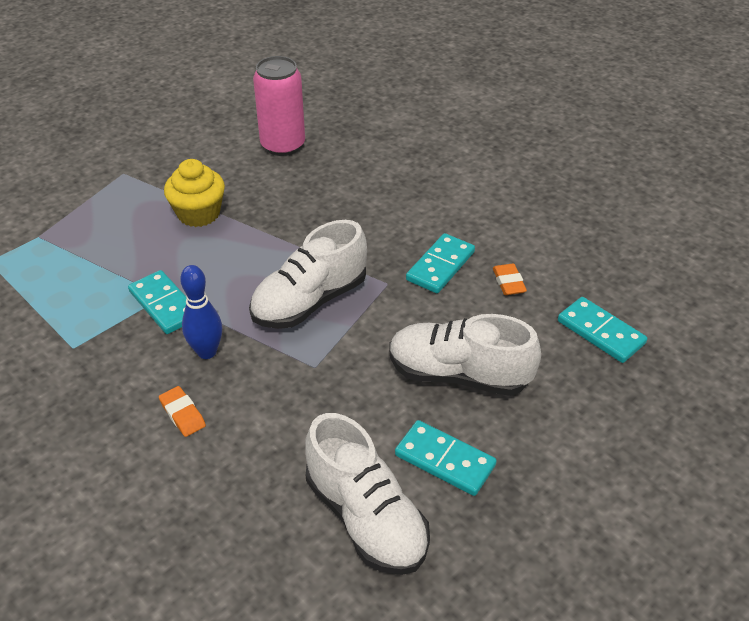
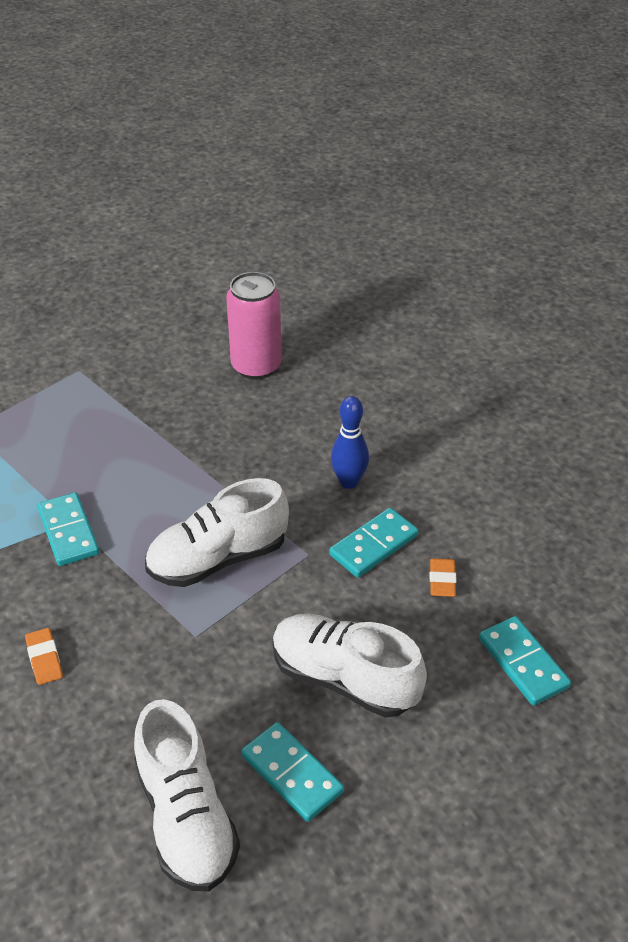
camera: 15 degrees right, 0 degrees up
yellow cupcake [164,159,225,227] -> none
blue bowling pin [180,265,222,359] -> blue bowling pin moved to [331,396,369,489]

